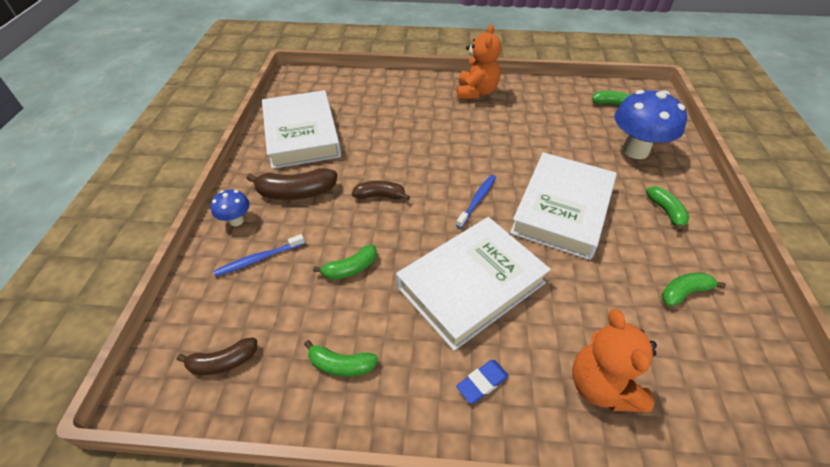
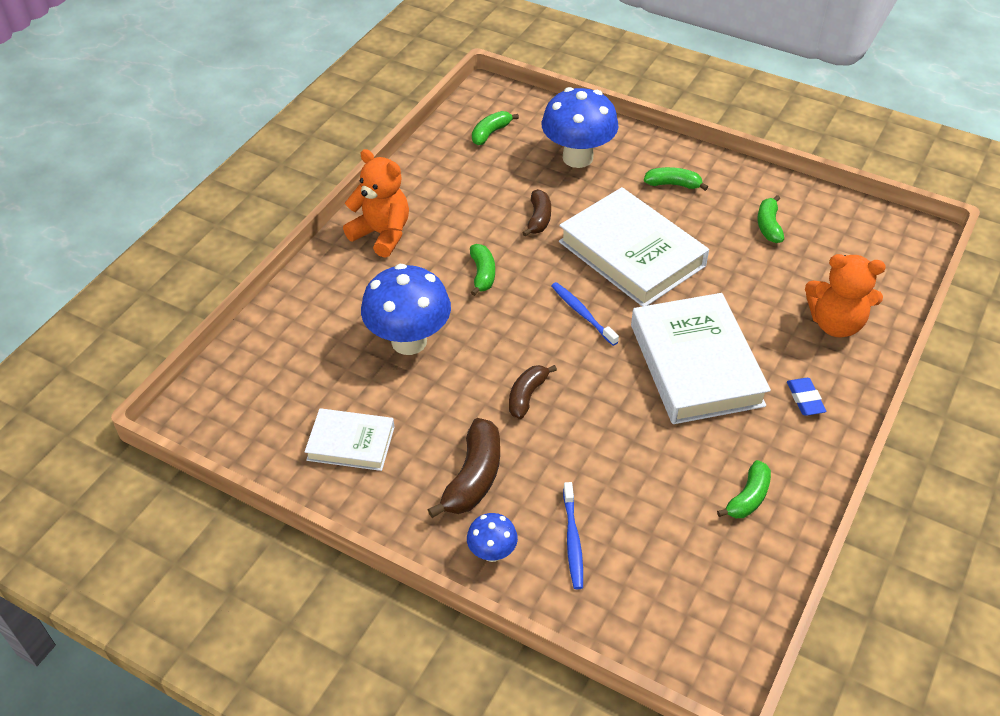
camera: 65 degrees left, 0 degrees up
brown banana [177,337,257,375] -> brown banana moved to [522,189,551,237]
white book [262,90,341,169] -> white book [304,408,394,471], size x0.55
green banana [313,245,377,280] -> green banana moved to [470,244,495,296]
none -> blue mushroom [361,264,451,355]

